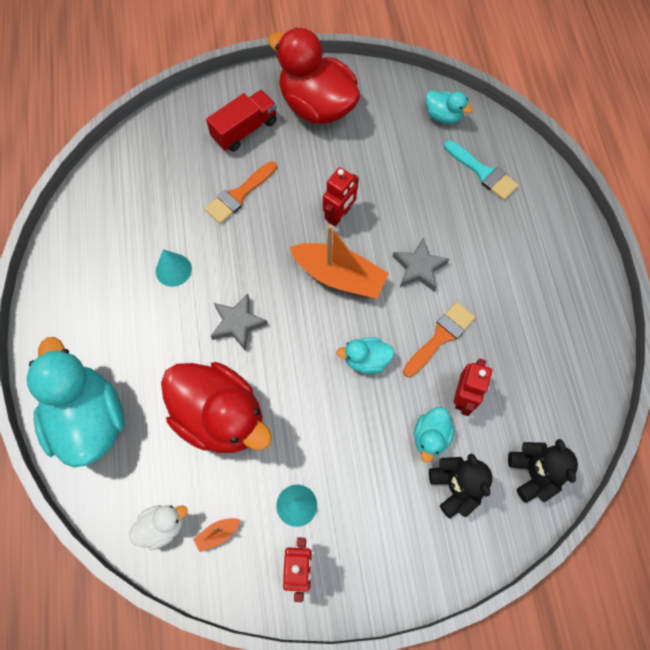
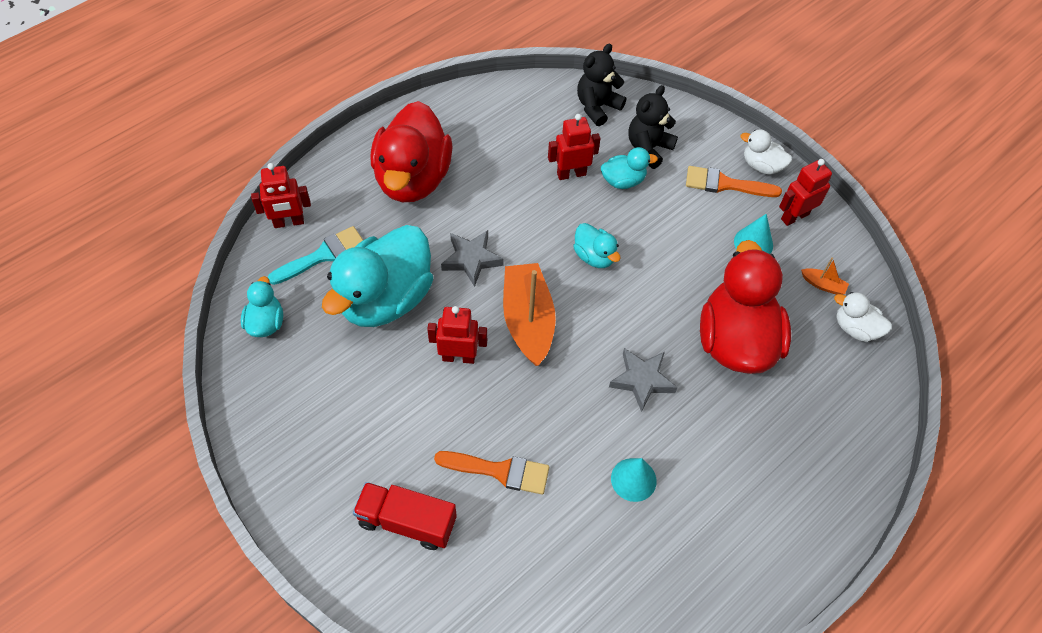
camera: 125 degrees left, 10 degrees down
turquoise duck [27,337,124,468] -> turquoise duck moved to [322,225,433,327]
red duck [268,28,360,124] -> red duck moved to [371,101,453,202]
orange brush [403,302,475,377] -> orange brush moved to [686,166,782,197]
turquoise brush [444,140,519,200] -> turquoise brush turned 45 degrees clockwise [268,226,363,285]
none -> red robot [251,163,311,228]
none -> white duck [740,130,792,174]

